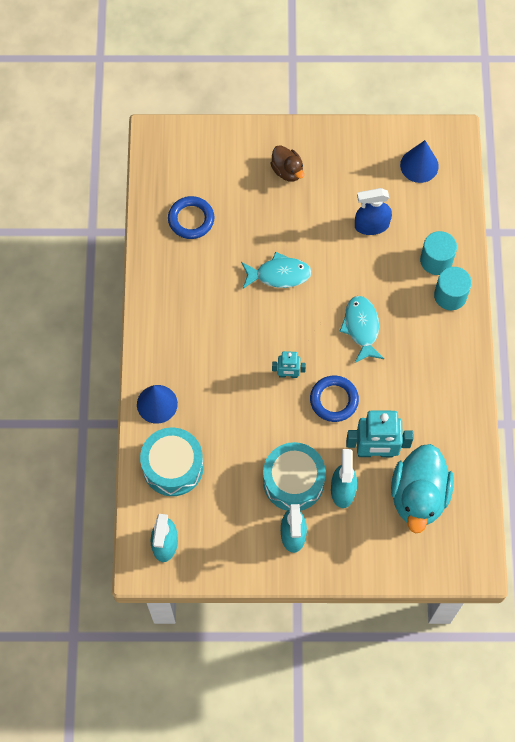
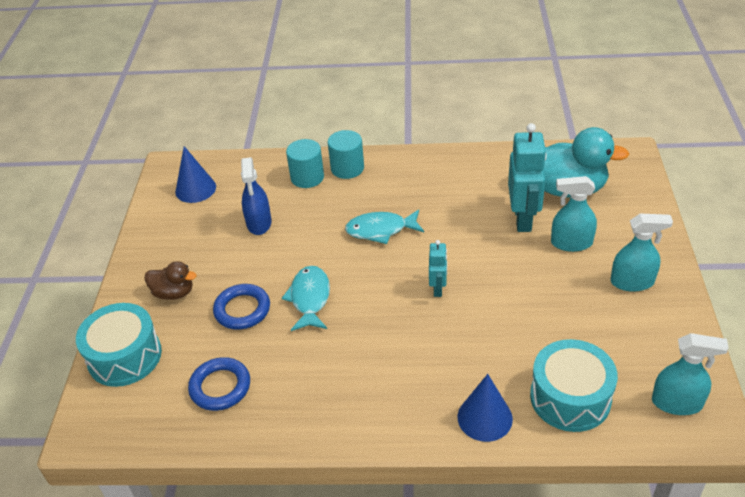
camera: 85 degrees left, 25 degrees down
turquoise drum [263,442,326,511] -> turquoise drum moved to [76,303,162,387]
brown duck [270,145,304,182] -> brown duck turned 45 degrees clockwise [144,261,197,300]
blue ring [310,376,359,422] -> blue ring moved to [213,284,270,330]

